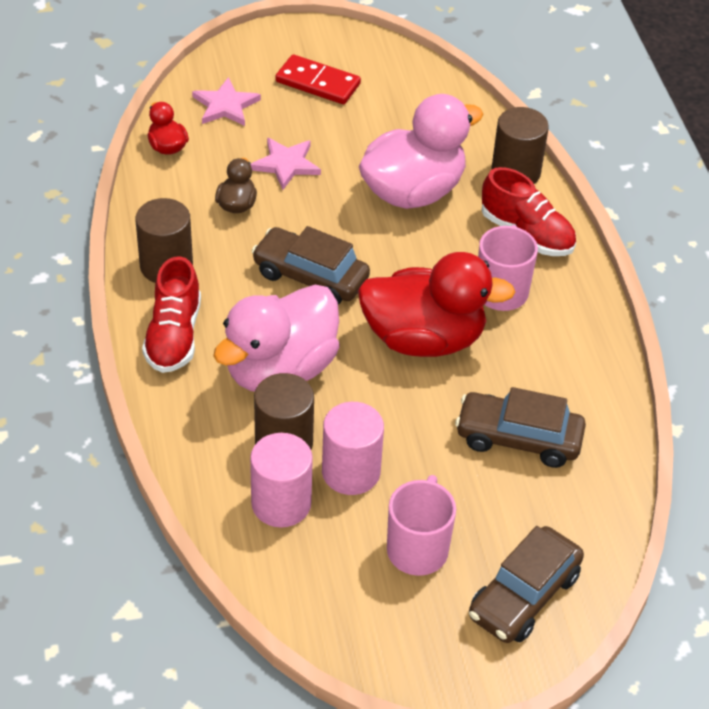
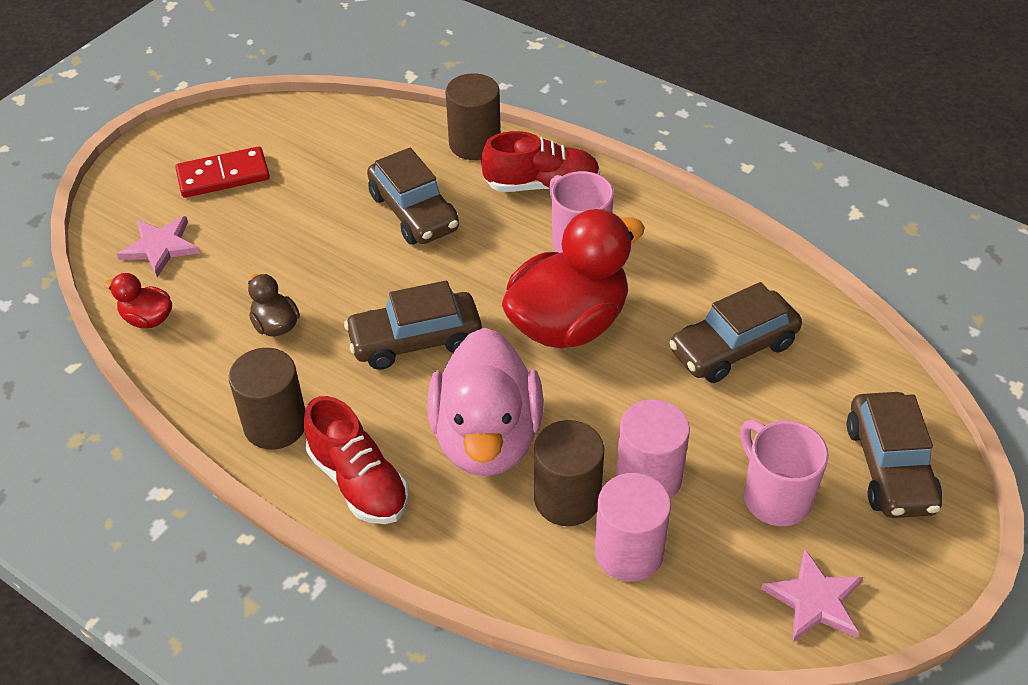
camera: 40 degrees left, 0 degrees up
pink star [250,138,321,190] -> pink star moved to [761,549,863,642]
pink duck [359,94,483,209] -> brown car [367,148,459,245]

